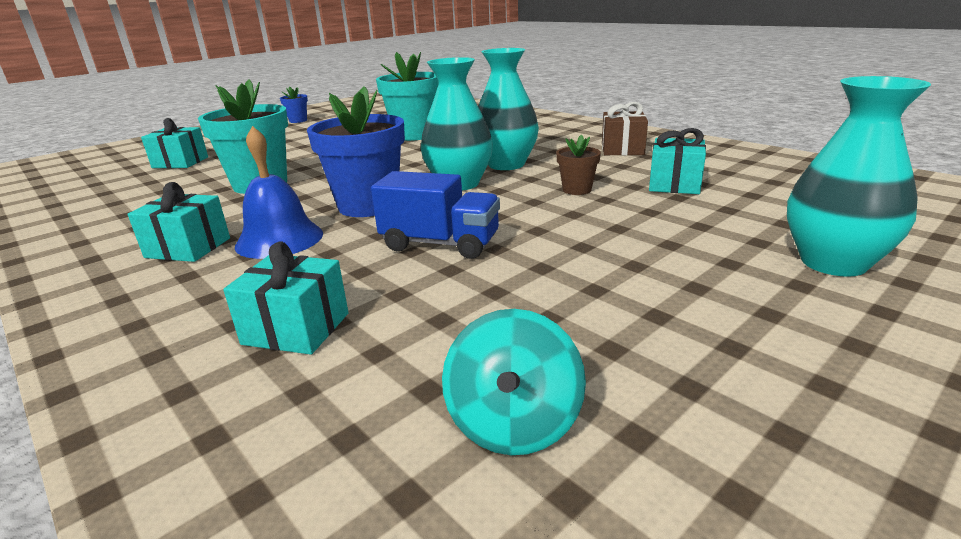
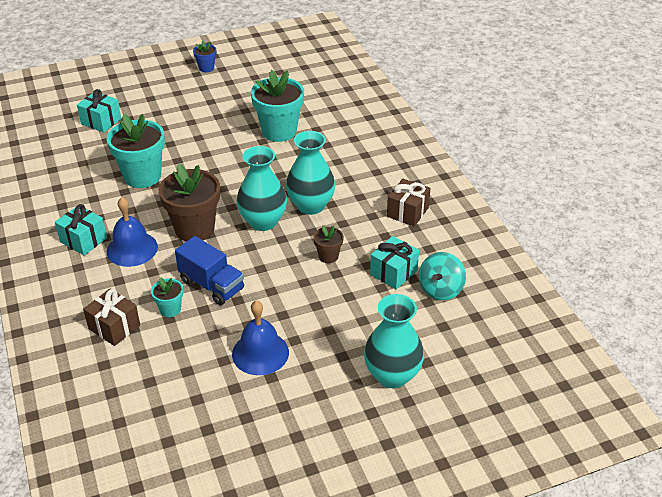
camera: 20 degrees right, 15 degrees up
turquoise gift [223,242,349,355] -> brown gift [83,289,140,346]
blue flower pot [307,86,405,217] -> brown flower pot [159,163,220,242]
turquoise spinning top [442,309,586,455] -> turquoise spinning top moved to [419,252,466,300]
none -> turquoise flower pot [151,277,183,317]
none -> blue bell [232,300,289,375]

